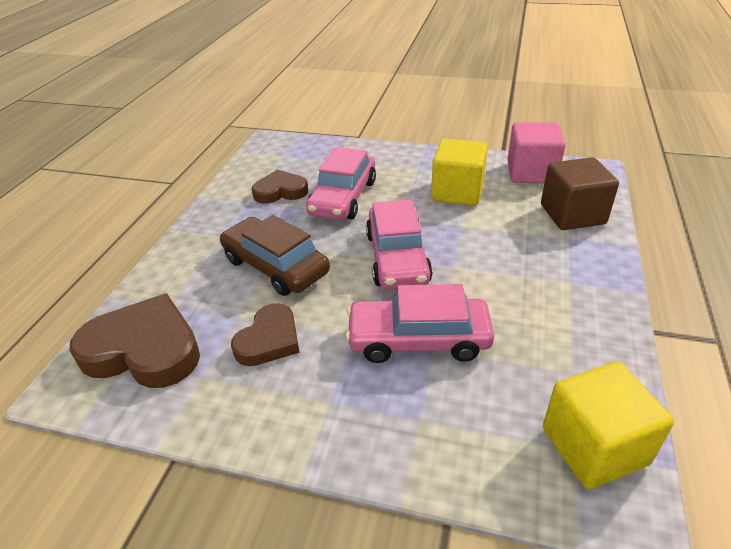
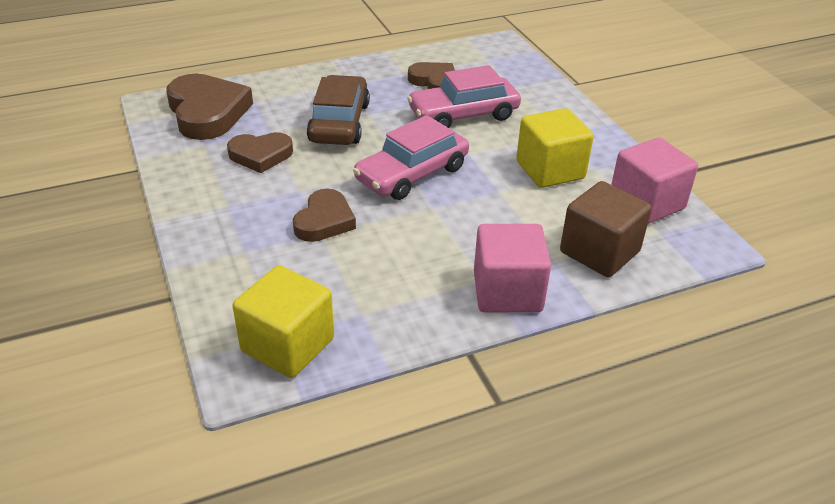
camera: 50 degrees right, 0 degrees up
pink car [346,284,494,363] -> brown heart [293,189,356,242]
none -> pink cube [474,224,551,312]

